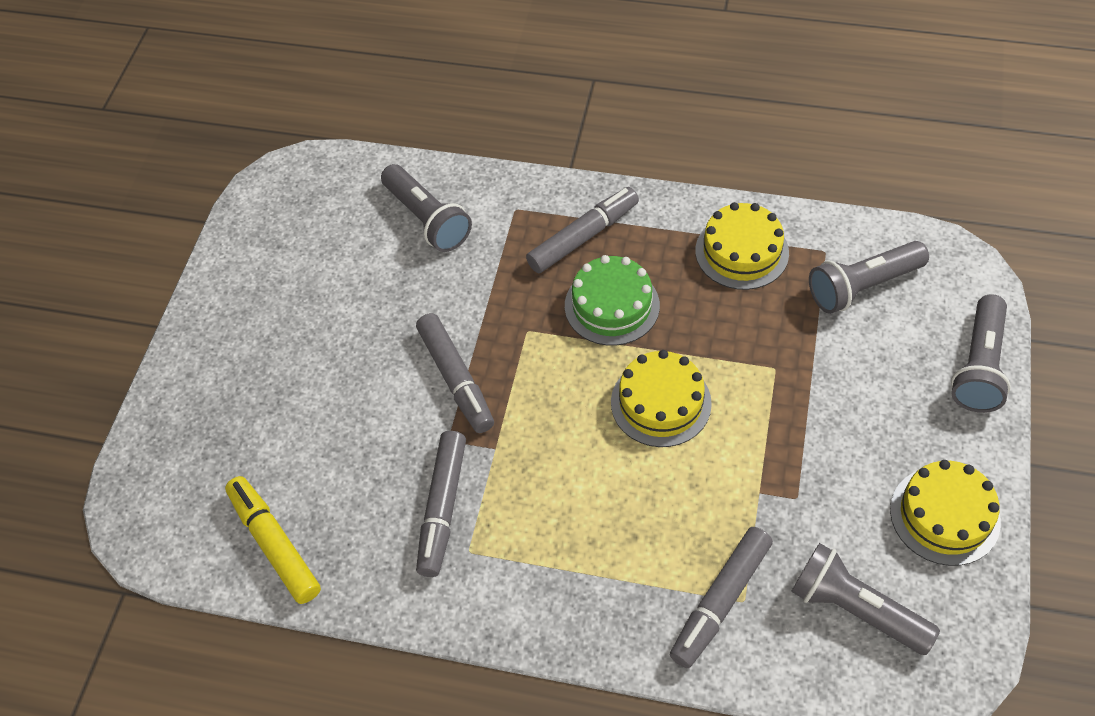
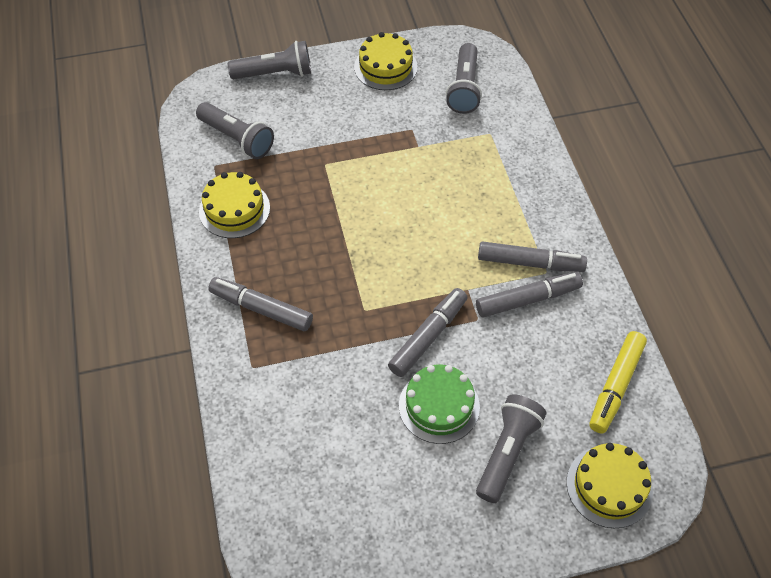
camera: 120 degrees left, 0 degrees up
grey flashlight [381,164,472,252] -> grey flashlight moved to [476,394,546,503]
green cake [565,255,660,346] -> green cake moved to [399,365,480,444]
yellow cake [611,350,712,447] -> yellow cake moved to [567,443,653,528]
grey marker [670,527,773,668] -> grey marker moved to [478,241,587,272]

